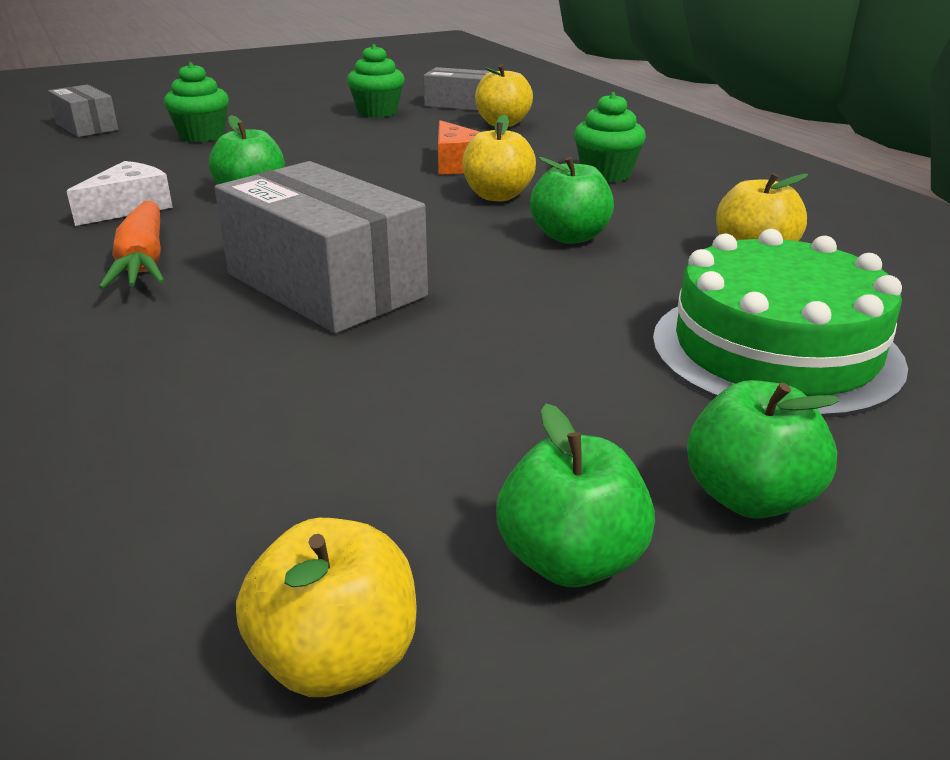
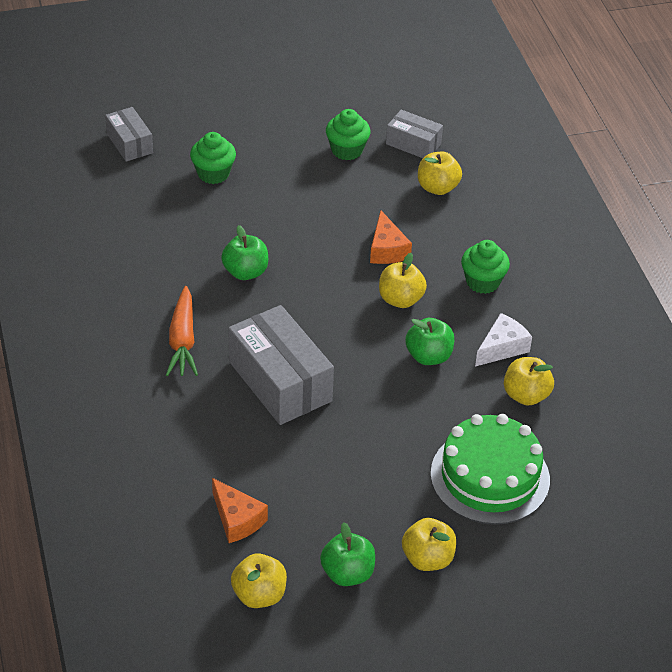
camera: 10 degrees right, 15 degrees up
white cheese [66,161,173,226] -> white cheese moved to [475,313,532,366]
green apple [687,380,840,519] -> yellow apple [402,518,456,571]
none -> orange cheese [212,478,268,543]

